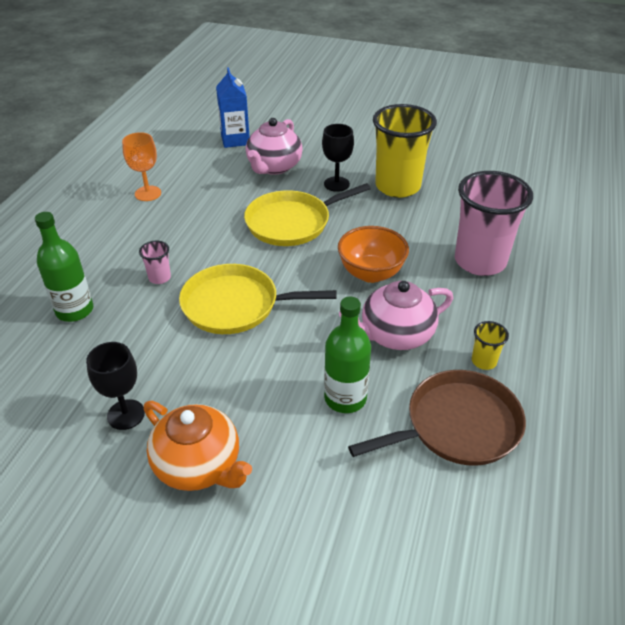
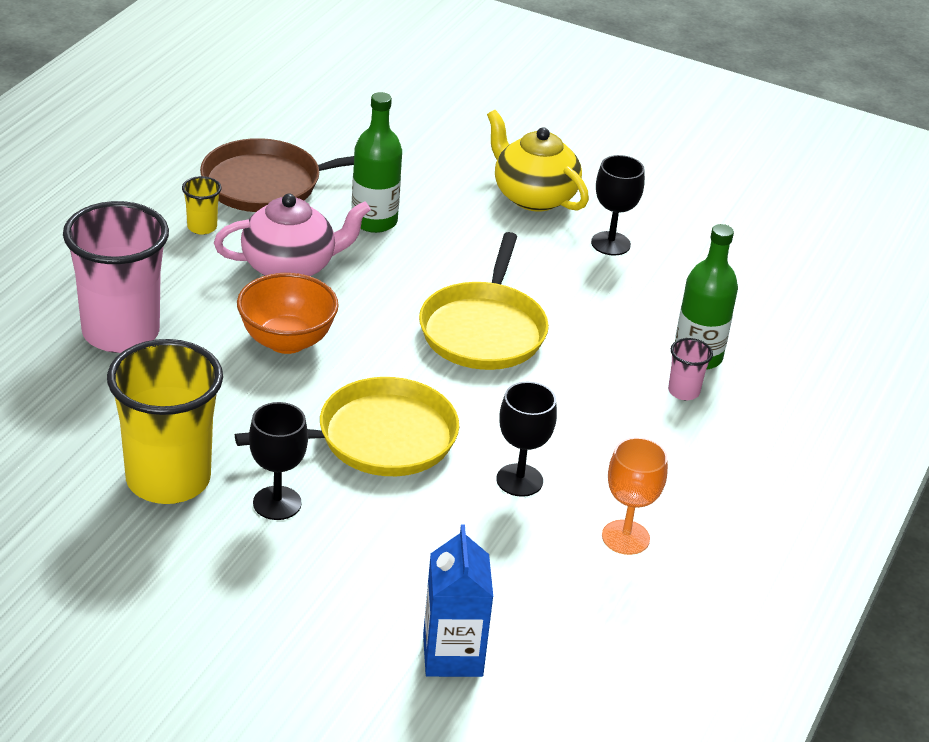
camera: 175 degrees left, 5 degrees down
pink cup [139,241,171,284] -> pink cup moved to [668,338,713,401]
orange teapot [144,401,252,491] -> yellow teapot [487,110,589,212]
yellow pan [179,264,337,334] -> yellow pan turned 90 degrees clockwise [419,232,549,370]
pink teapot [246,118,303,175] -> none
none -> black goblet [496,382,557,497]

